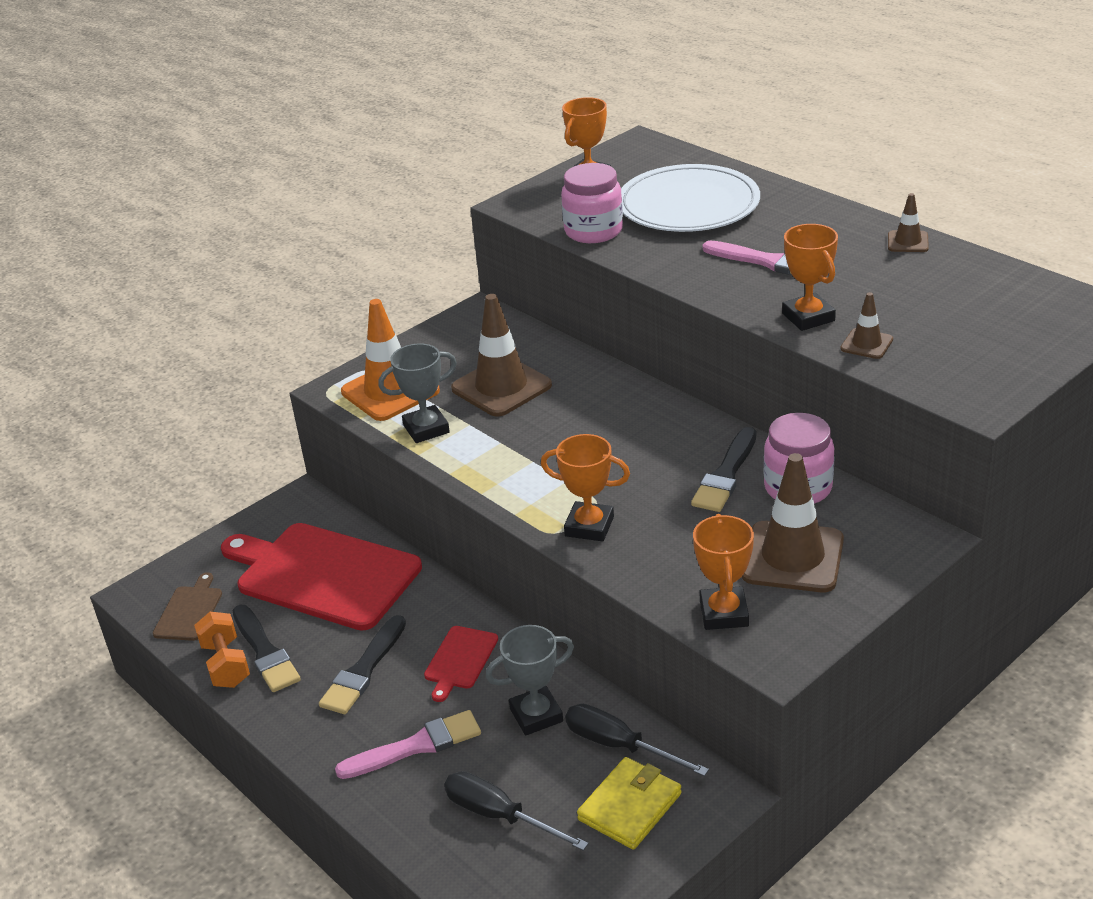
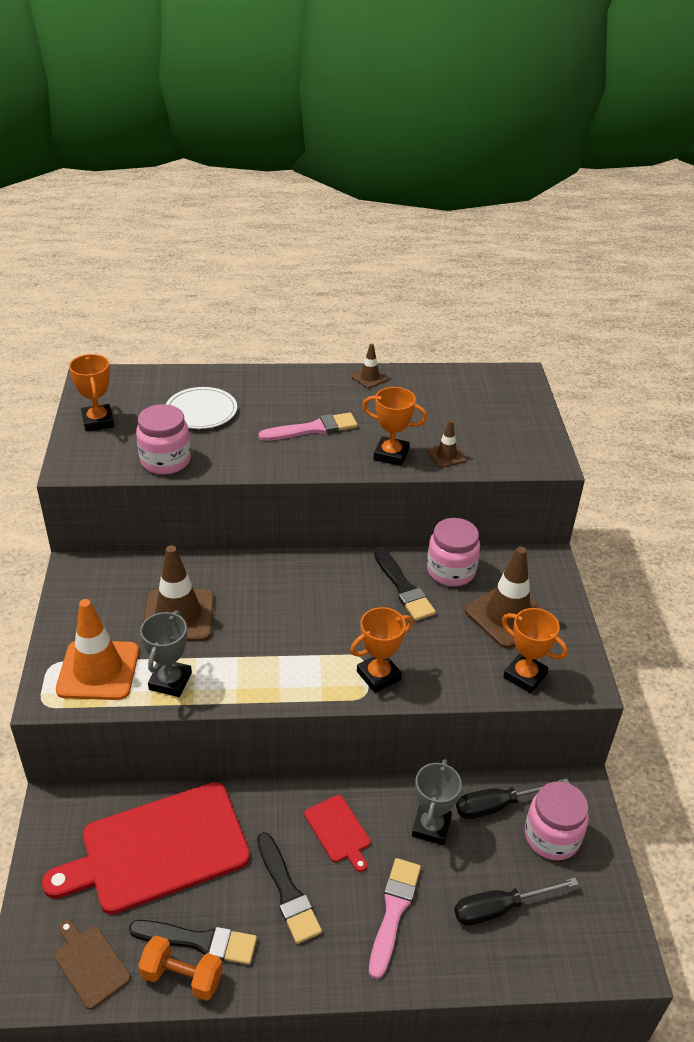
camera: 55 degrees left, 5 degrees up
yellow wallet [577,757,682,850] -> pink jar [525,781,589,860]
white plate [621,164,760,232] -> white plate [166,387,237,429], size x0.62

